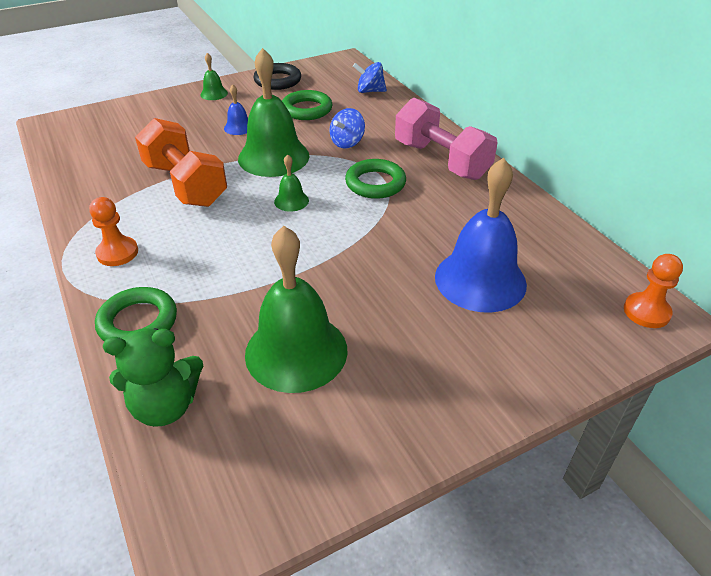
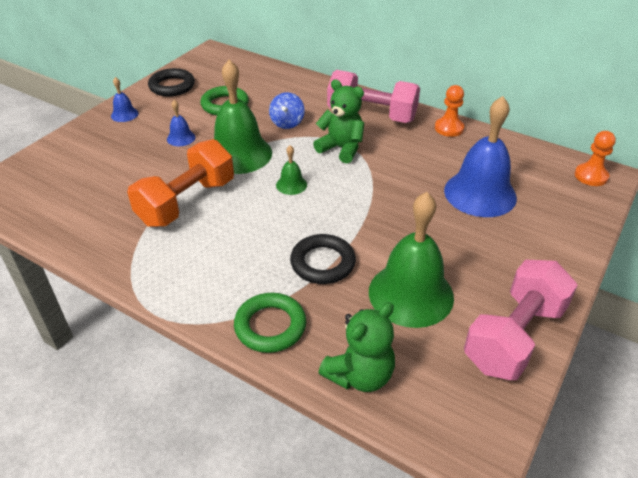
camera: 30 degrees left, 0 degrees up
orange pawn [89,197,138,266] -> orange pawn moved to [435,85,464,137]
orange dumbbell [135,118,227,207] -> orange dumbbell turned 75 degrees counterclockwise [127,139,234,227]
green bell [200,53,228,100] -> blue bell [111,77,138,122]
green ring [345,159,406,199] -> green teddy bear [313,79,364,164]
blue spinning top [353,62,387,93] -> none
none -> black ring [290,234,356,284]
none -> pink dumbbell [464,259,578,380]

